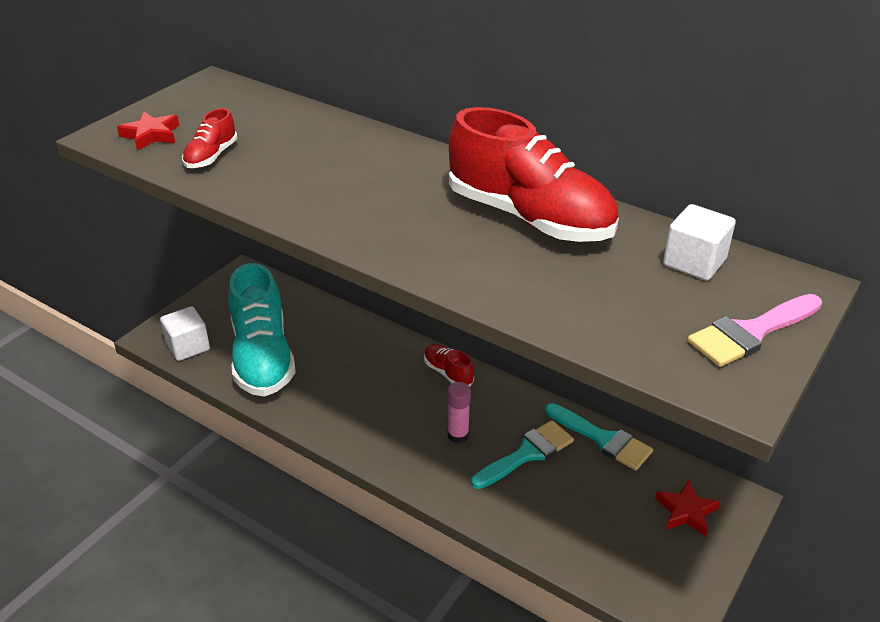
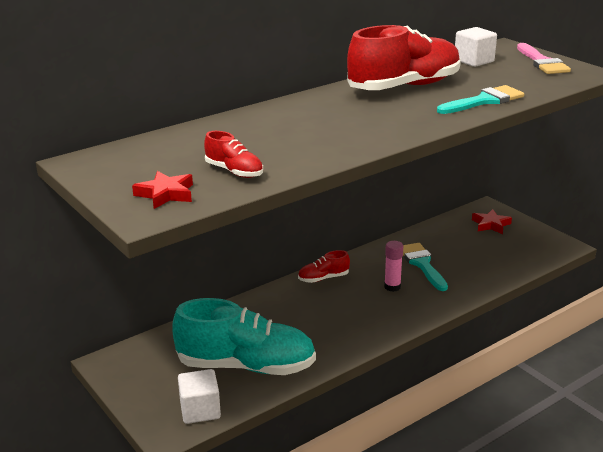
camera: 70 degrees left, 10 degrees down
turquoise brush [545,403,653,471] -> turquoise brush moved to [437,85,524,114]

